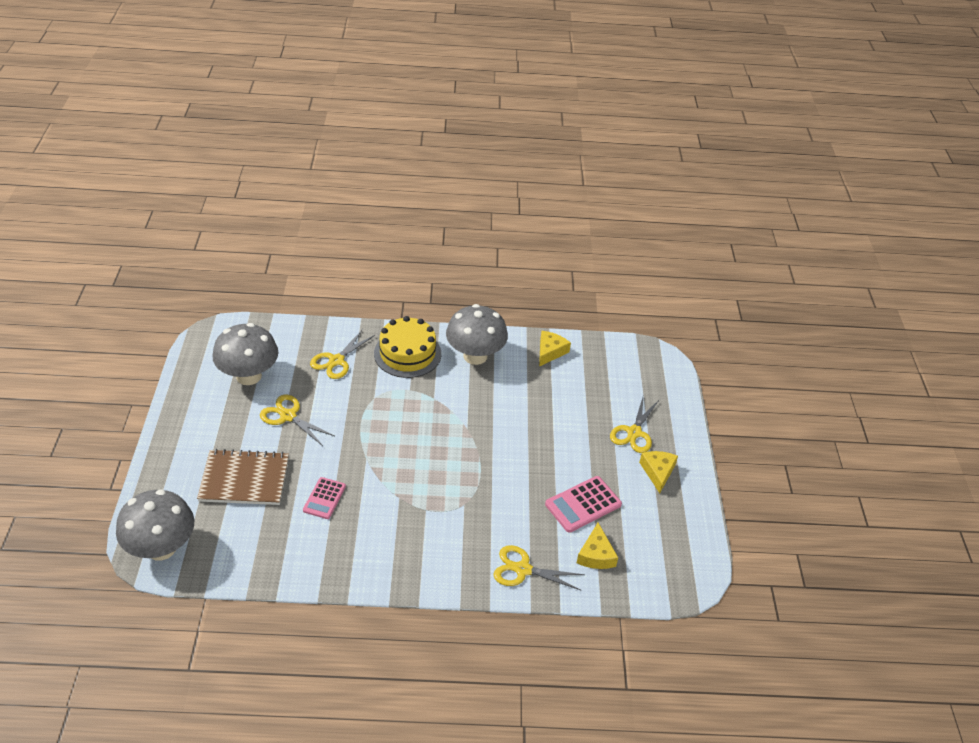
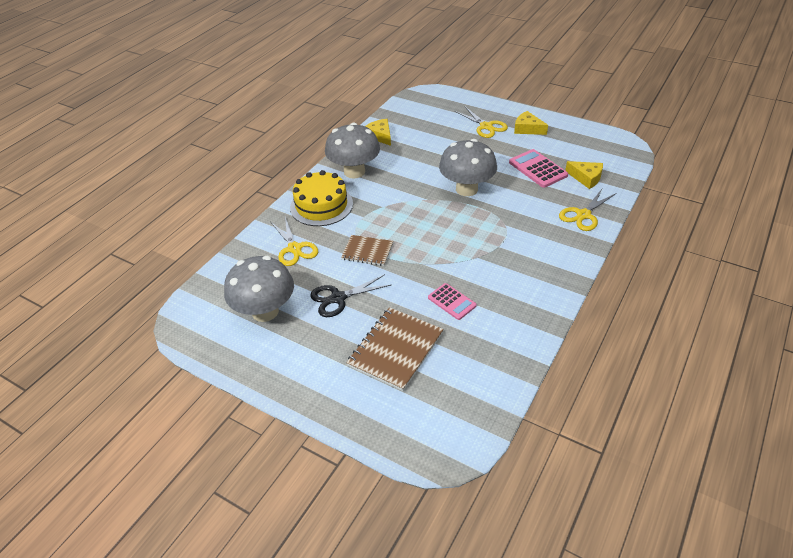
camera: 55 degrees left, 0 degrees up
grey mushroom [116,489,194,560] -> grey mushroom moved to [439,139,497,196]
yellow scissors [260,395,334,446] -> black scissors [310,274,391,317]
pink calculator [545,476,622,533] -> pink calculator turned 150 degrees clockwise [509,149,568,188]
none -> brown notebook [341,235,393,266]

